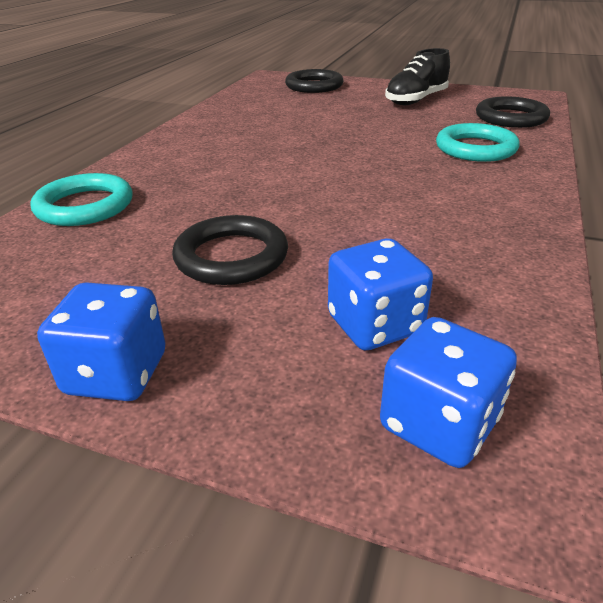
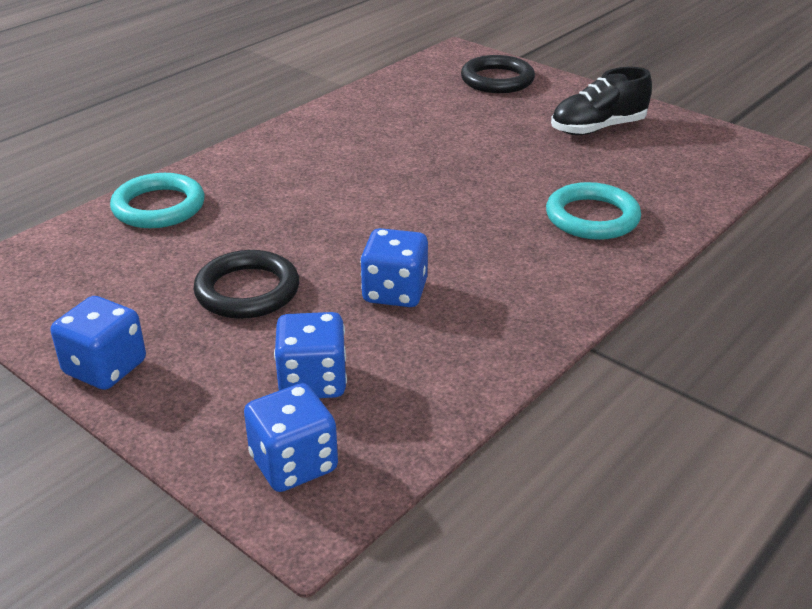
camera: 20 degrees right, 0 degrees up
black ring [476,96,550,128] -> none
none -> blue dice [360,228,428,307]

